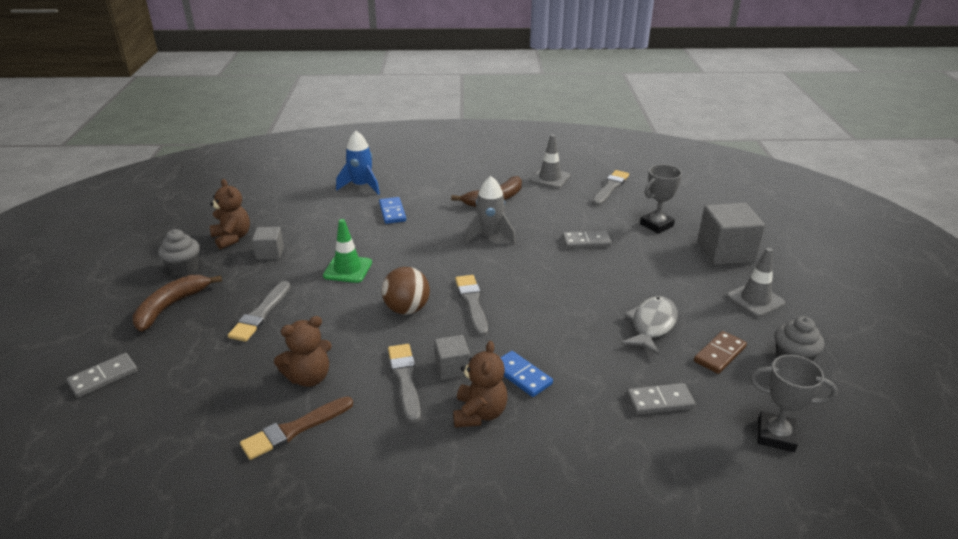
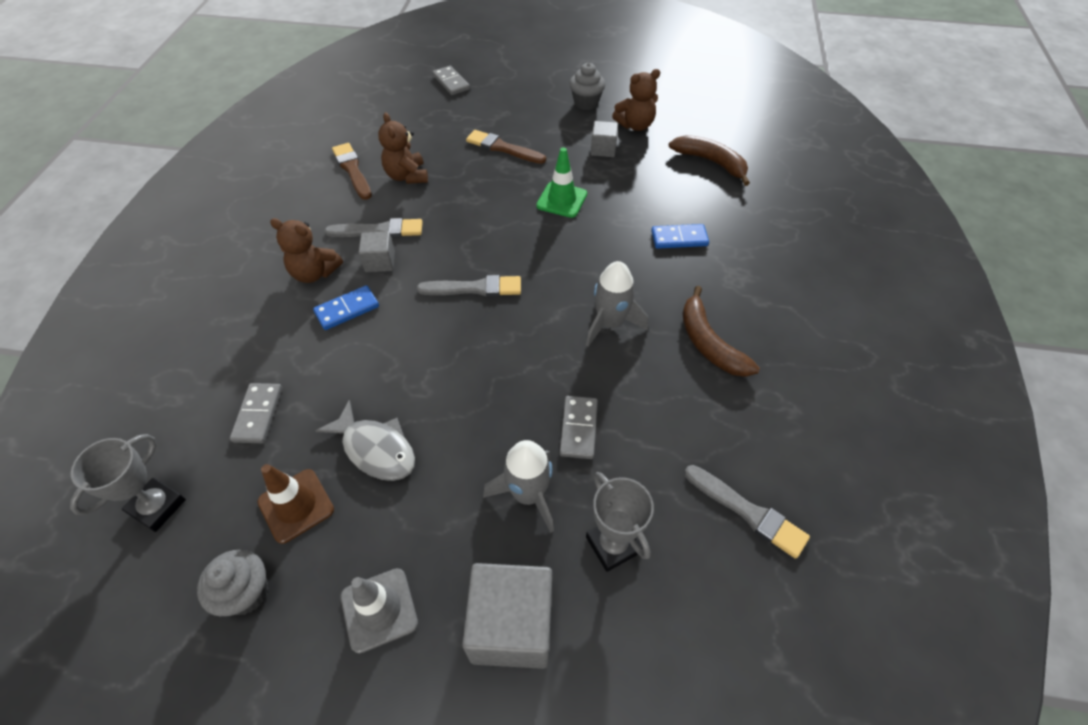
camera: 100 degrees right, 20 degrees up
brown banana [133,275,222,332] -> brown banana moved to [669,135,750,186]
grey brush [228,281,291,342] -> brown brush [466,130,546,164]
blue rocket [336,131,380,195] -> none
brown ball [382,267,430,315] -> none
grey traffic cone [530,134,570,188] -> none
brown domino [694,331,747,374] -> brown traffic cone [257,464,334,544]
none -> grey rocket [483,440,554,533]

